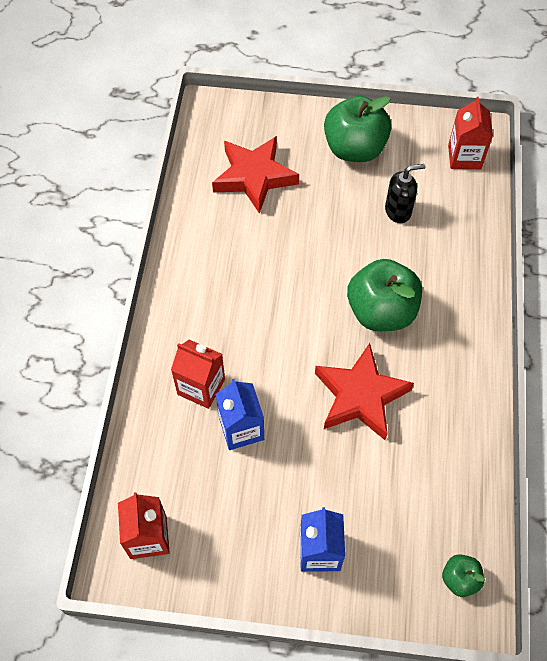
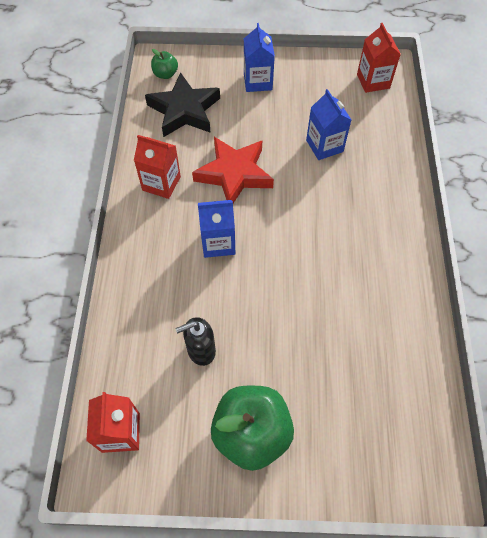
camera: 175 degrees right, 0 degrees up
red carton [171,340,225,409] -> red carton moved to [134,135,181,199]
red star [212,136,299,214] -> none
green apple [347,259,422,331] -> blue carton [198,200,235,258]
none -> black star [145,72,220,137]

